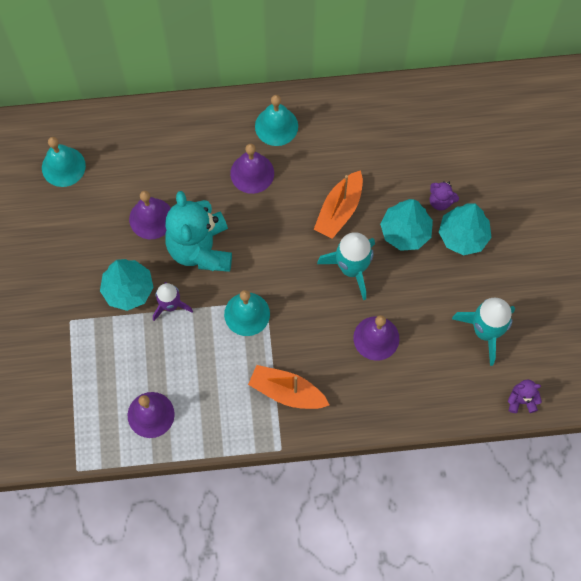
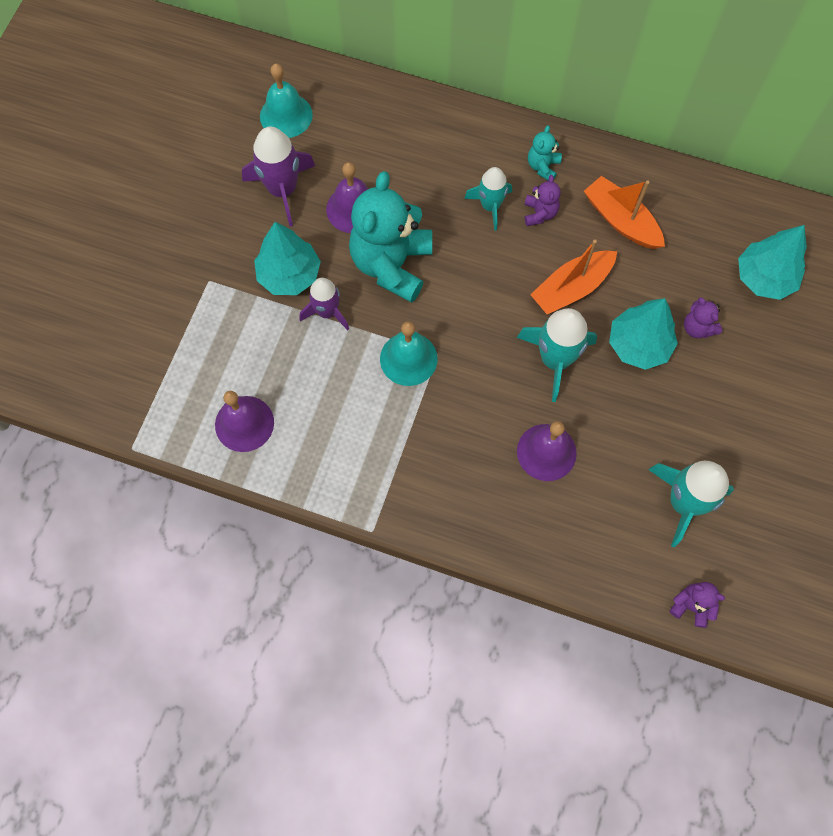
camera: 25 degrees right, 0 degrees up
purple bell [230,144,274,194] -> turquoise rocket [464,167,512,231]
orange boat [248,365,329,409] -> orange boat moved to [584,176,665,249]
turquoise bell [255,95,298,146] -> turquoise teddy bear [528,125,562,180]
turquoise tree [439,203,492,255] -> turquoise tree moved to [738,225,807,300]
none -> purple rocket [242,127,315,227]
none -> purple teddy bear [524,175,561,226]

